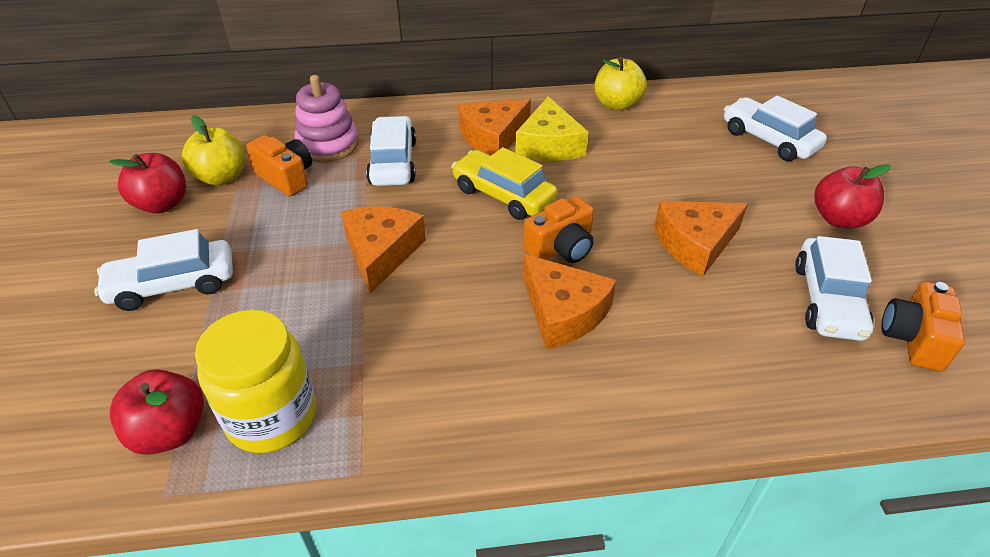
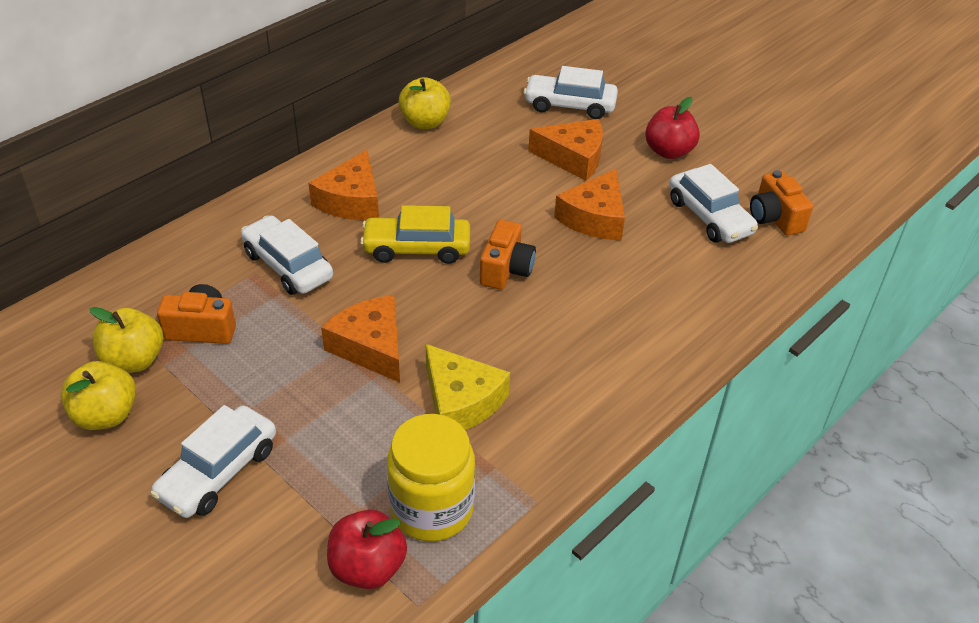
camera: 40 degrees left, 0 degrees up
red apple [109,153,186,214] -> yellow apple [61,361,136,430]
pink stacking toy [295,75,359,162] -> none
yellow cheese [515,96,588,161] -> yellow cheese moved to [426,344,510,430]
orange cheese [523,254,617,349] -> orange cheese moved to [528,119,603,181]

